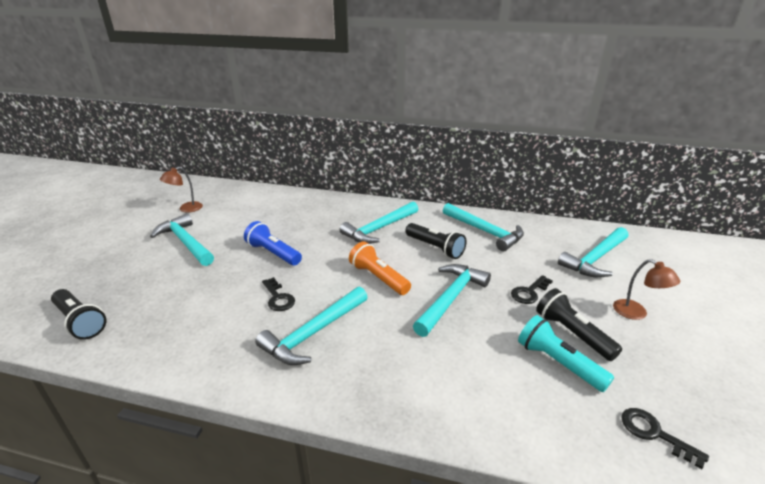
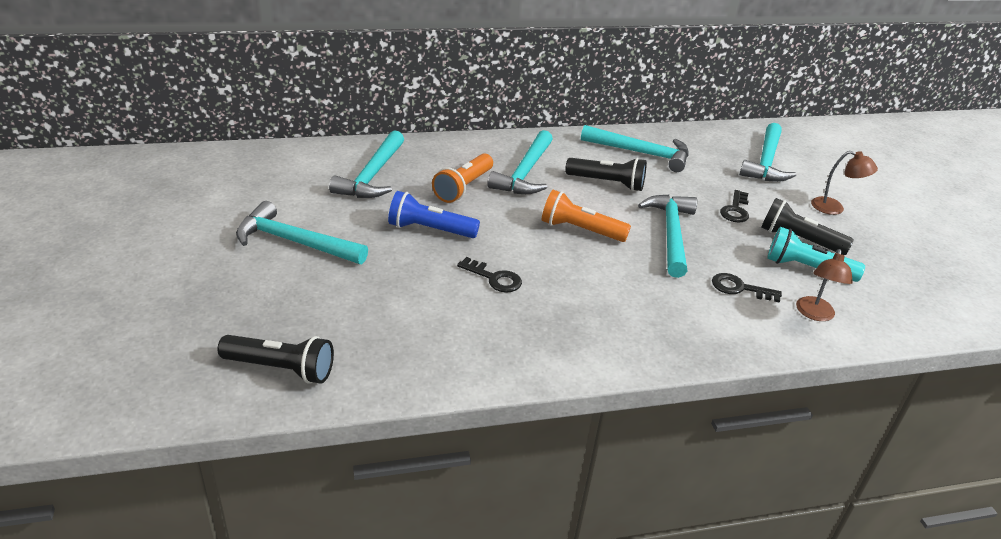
camera: 30 degrees left, 5 degrees up
brown lamp [160,167,203,213] -> brown lamp moved to [796,249,853,321]
turquoise hammer [255,287,368,365] -> turquoise hammer moved to [329,130,404,198]
black key [621,408,709,469] -> black key moved to [712,273,782,303]
none -> orange flashlight [432,153,493,203]

